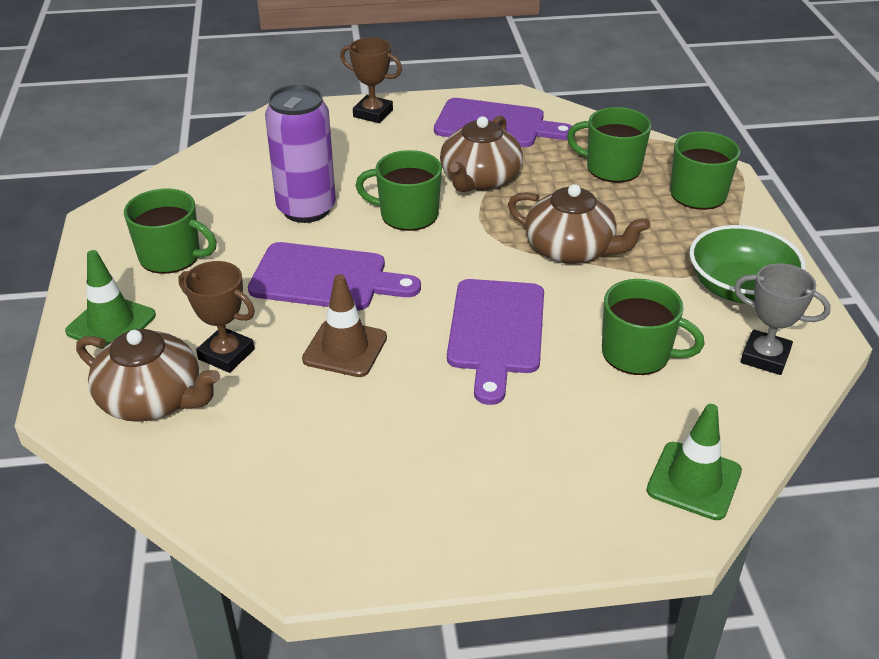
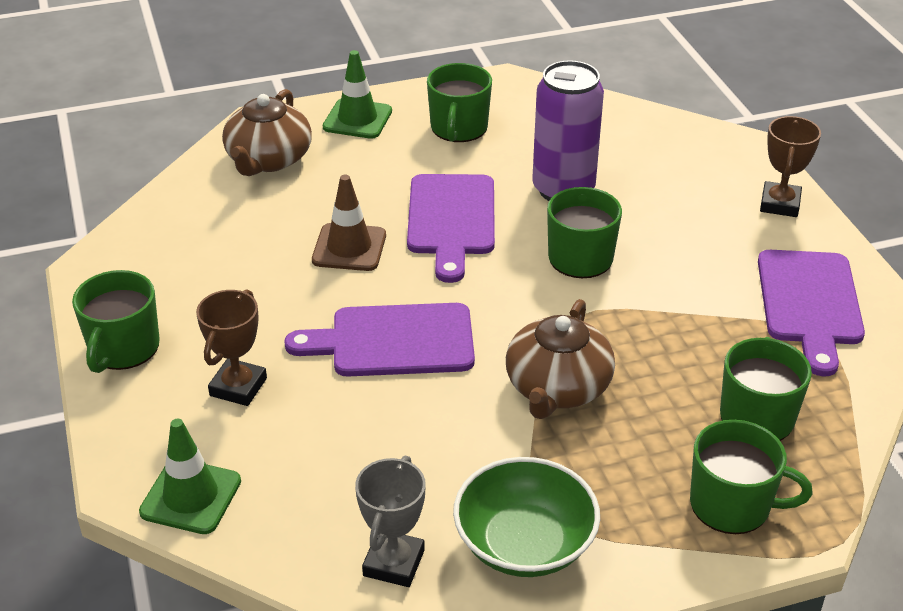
camera: 80 degrees right, 0 degrees up
brown trophy [179,261,255,373] -> brown trophy moved to [196,289,267,406]
brown teapot [440,115,523,192] -> none
green mug [602,279,705,375] -> green mug moved to [72,270,160,373]

